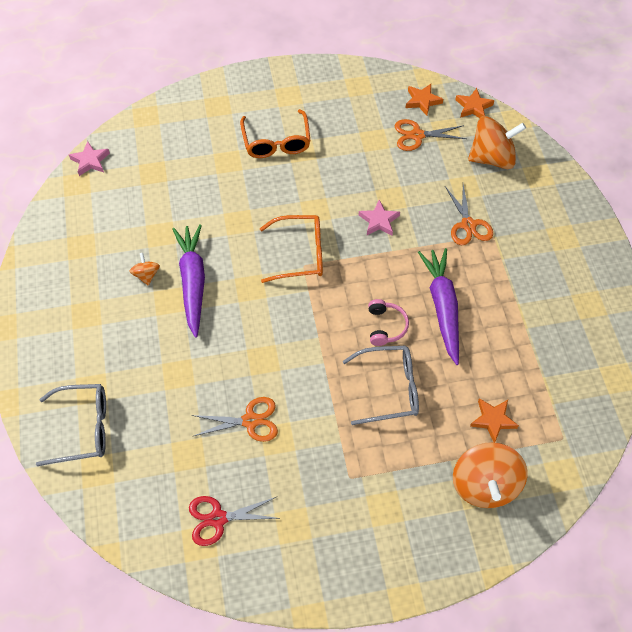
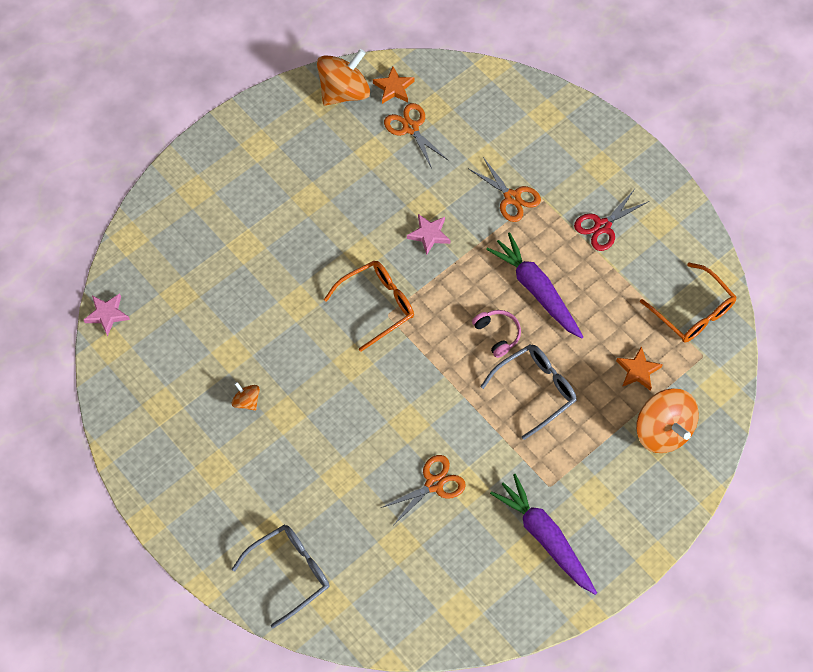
camera: 30 degrees left, 5 degrees up
purple carrot [172,224,205,338] -> purple carrot moved to [490,474,597,595]
red scissors [189,496,281,546] -> red scissors moved to [574,190,649,251]
orange glasses [240,109,311,158] -> orange glasses moved to [640,263,736,343]
orange scissors [395,119,467,151] -> orange scissors turned 90 degrees clockwise [384,103,449,168]
orange star [455,88,494,118] -> none
orange spinning top [468,116,526,169] -> orange spinning top moved to [317,49,370,106]

